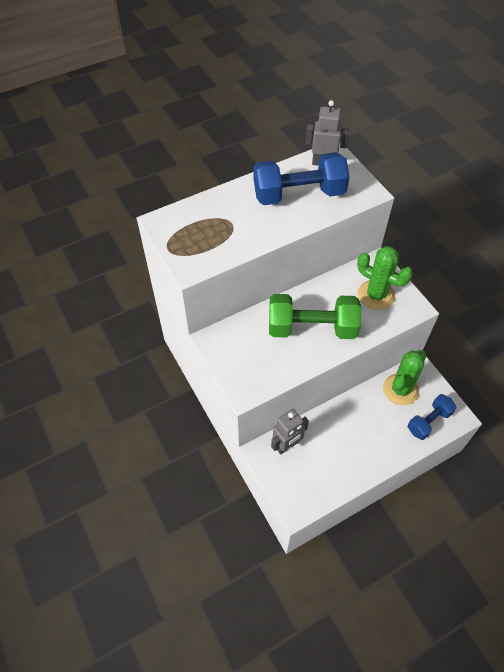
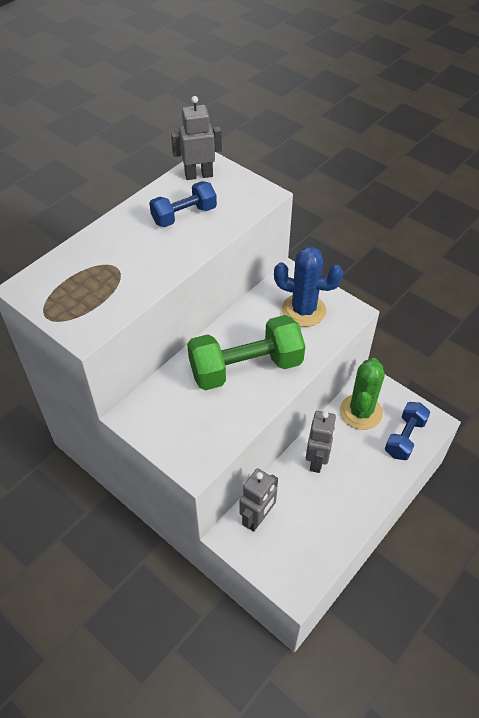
camera: 20 degrees left, 5 degrees down
blue dumbbell [254,152,349,205] -> blue dumbbell [149,181,217,227], size x0.58
green cactus [357,246,413,310] -> blue cactus [274,246,343,327]
none -> grey robot [306,411,336,473]

